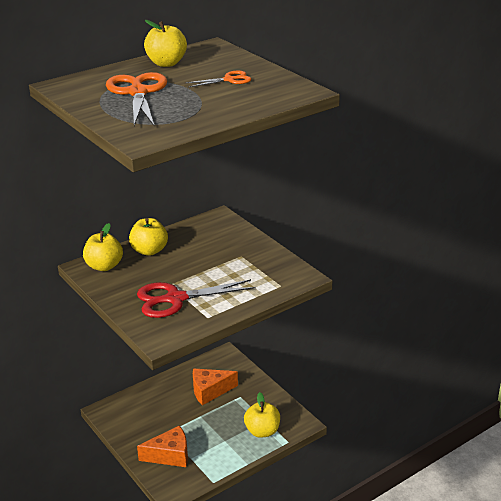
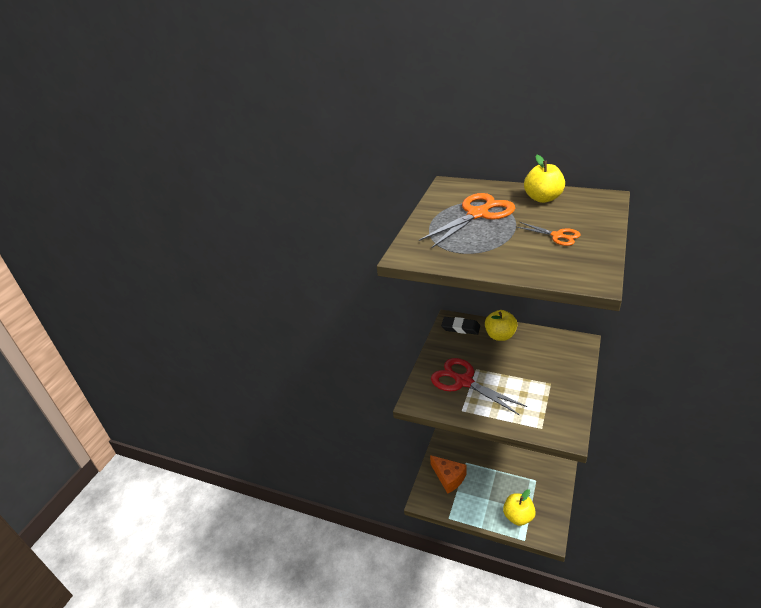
camera: 60 degrees right, 5 degrees up
yellow apple [83,223,123,271] -> black eraser [441,317,480,335]
orange cheese [193,369,238,405] -> none

